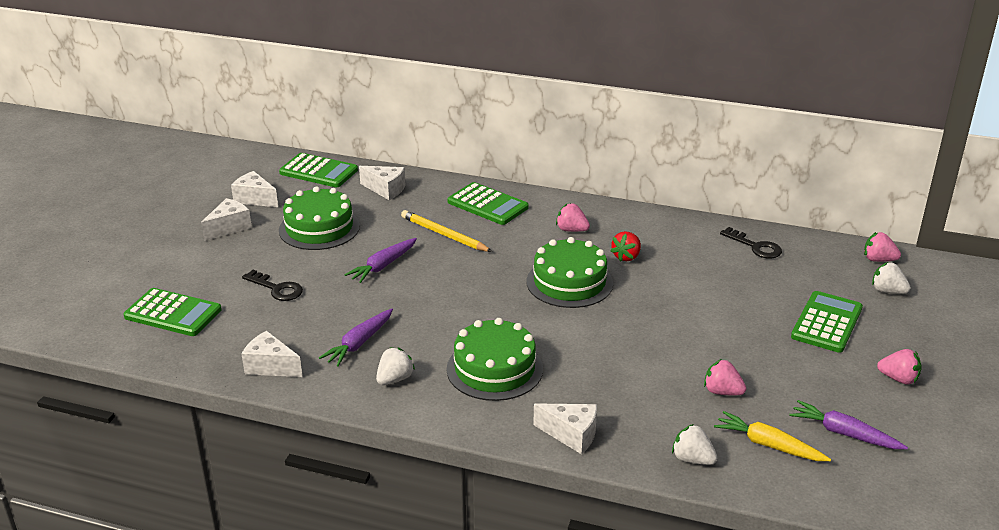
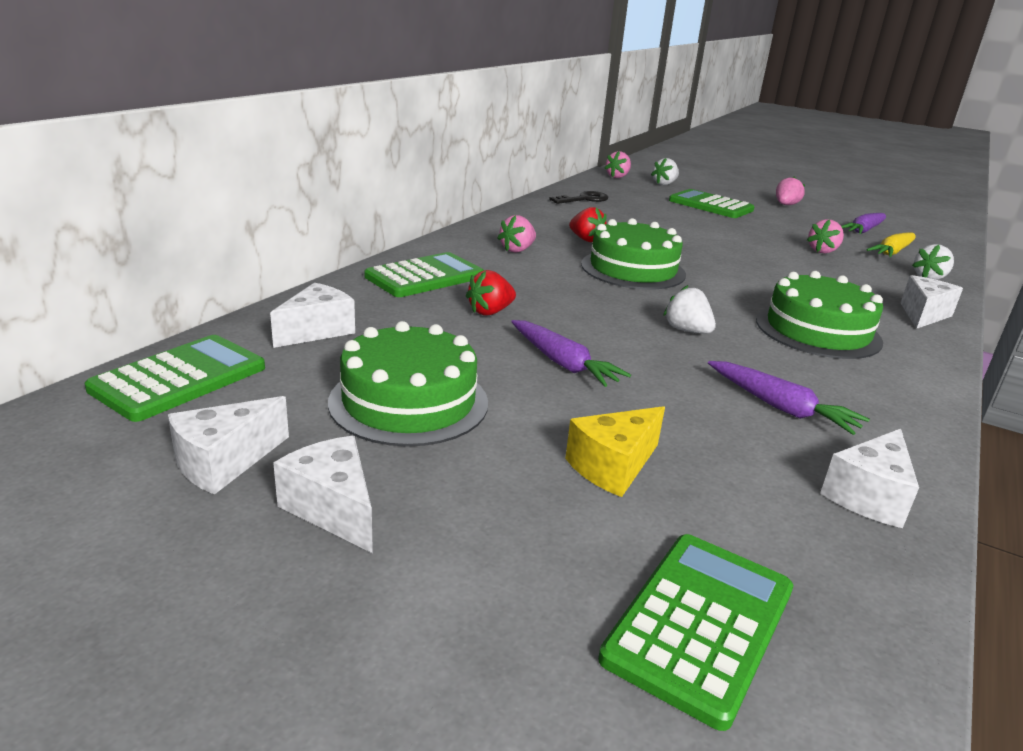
camera: 80 degrees left, 5 degrees down
black key [242,270,303,301] -> yellow cheese [565,406,665,497]
white strawberry [376,347,415,385] -> white strawberry moved to [663,285,716,334]
yellow pencil [401,210,493,252] -> red strawberry [466,270,516,316]

